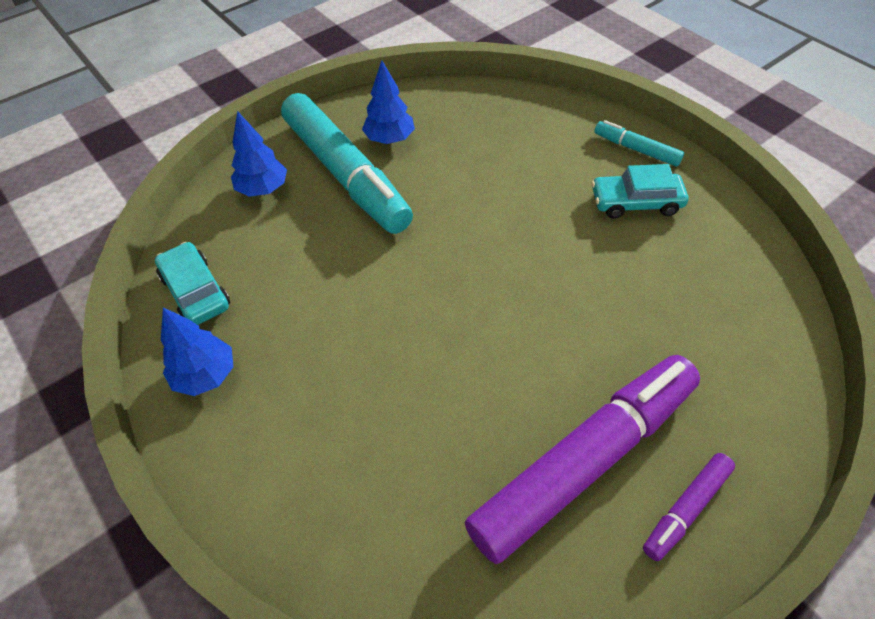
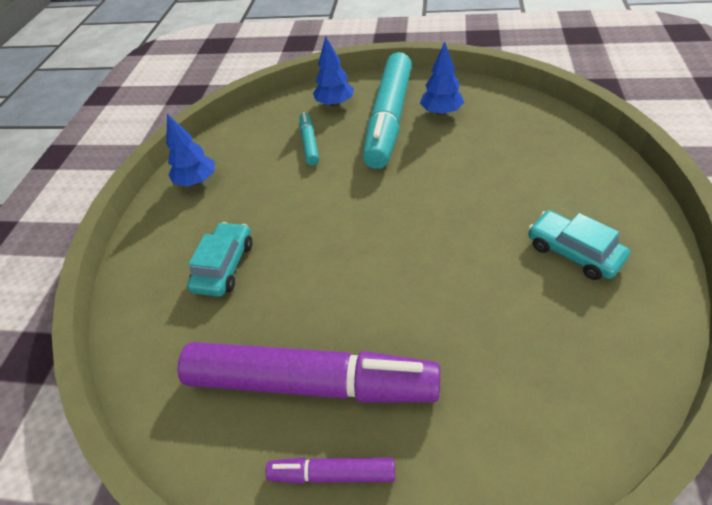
camera: 50 degrees right, 5 degrees down
turquoise car [155,242,230,325] -> turquoise car moved to [187,222,252,297]
turquoise marker [595,120,684,166] -> turquoise marker moved to [299,112,319,165]

